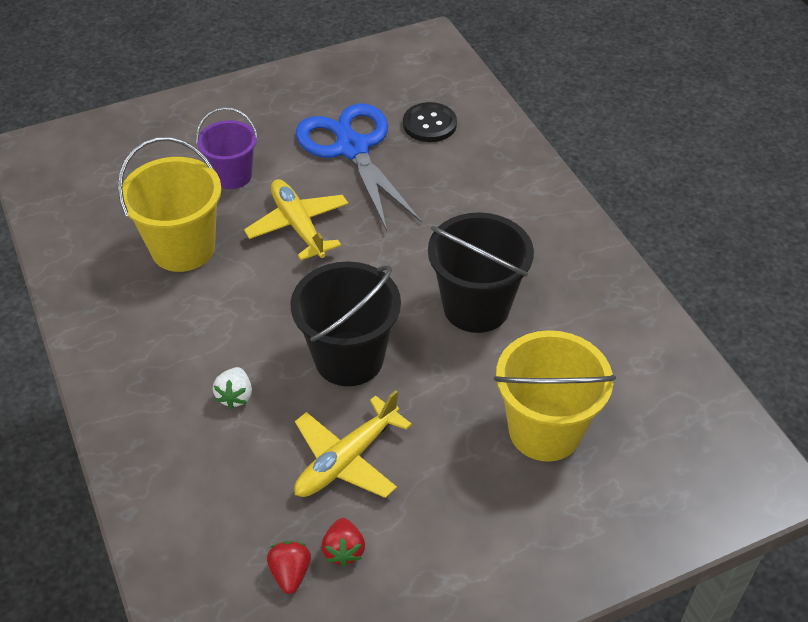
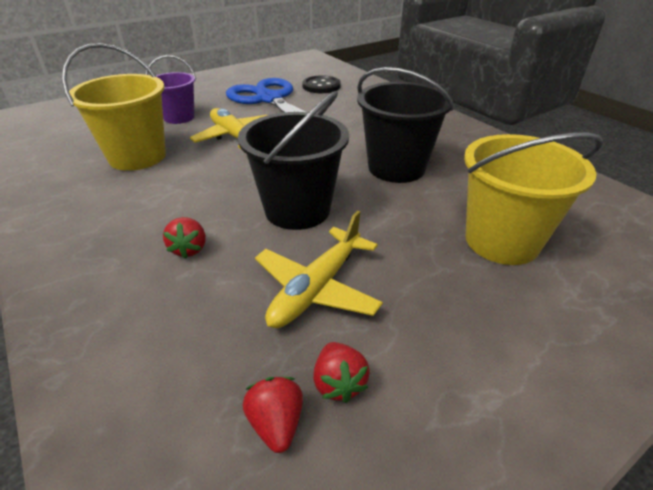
camera: 10 degrees left, 10 degrees down
white strawberry [213,367,252,409] -> red strawberry [163,217,206,259]

